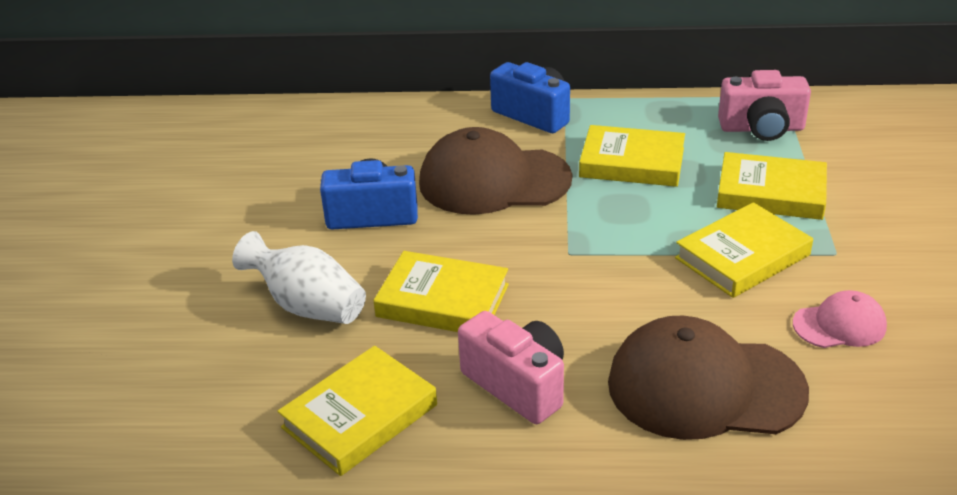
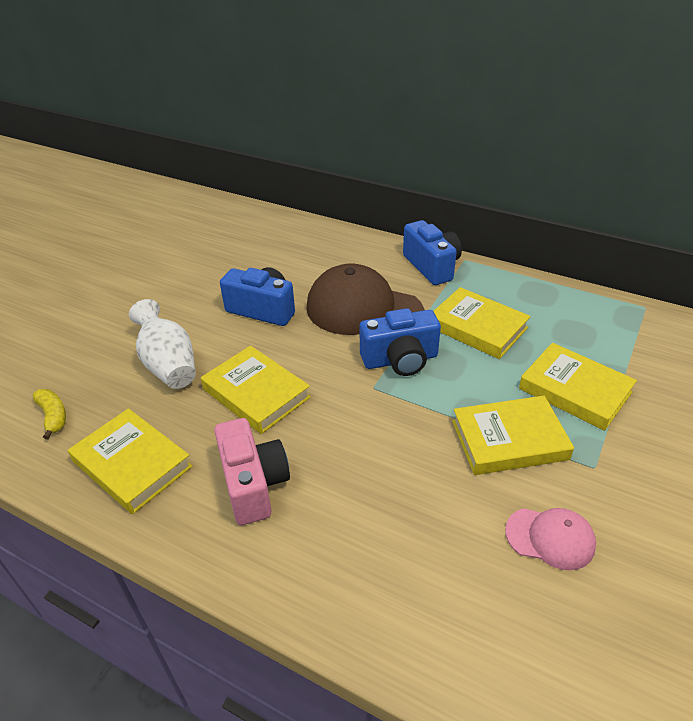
camera: 25 degrees right, 5 degrees up
yellow book [277,346,437,476] -> yellow book turned 60 degrees clockwise [68,408,193,514]
brown cap [608,316,809,440] -> none
pink camera [718,70,811,141] -> none
none -> yellow banana [33,389,66,439]
none -> blue camera [360,308,441,376]

